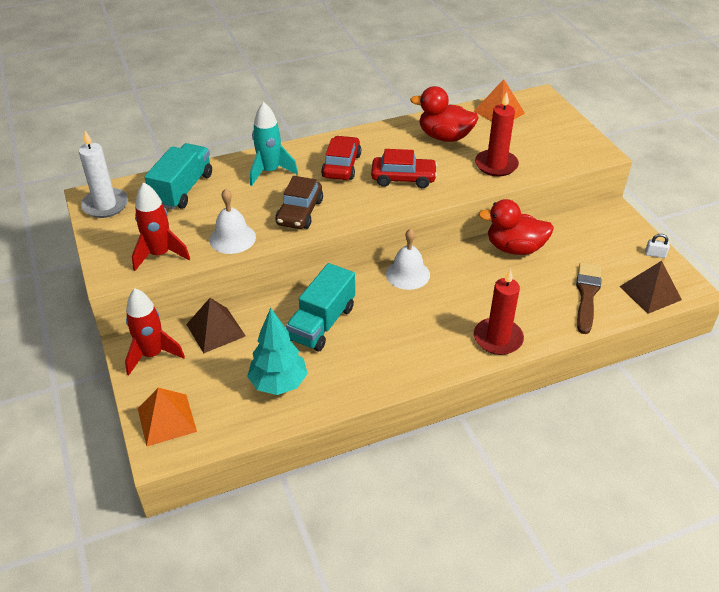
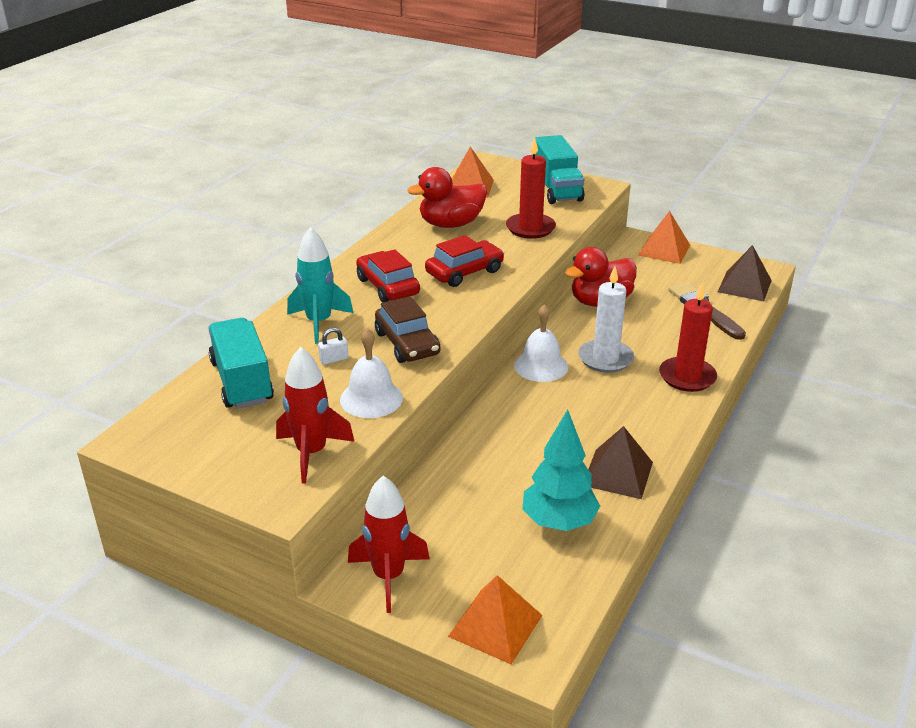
camera: 40 degrees left, 10 degrees down
white candle [79,131,128,218] -> white candle moved to [578,267,634,373]
brown pyramid [186,298,245,353] -> brown pyramid moved to [588,426,653,499]
turquoise truck [286,263,355,352] -> turquoise truck moved to [534,135,585,204]
white padlock [645,234,670,258] -> white padlock moved to [318,328,349,365]
none -> orange pyramid [638,211,690,264]

